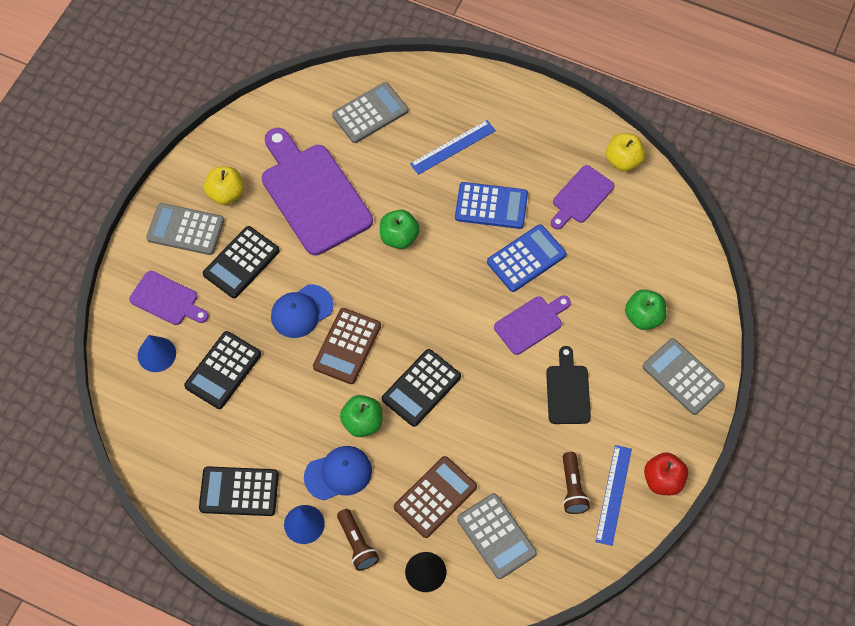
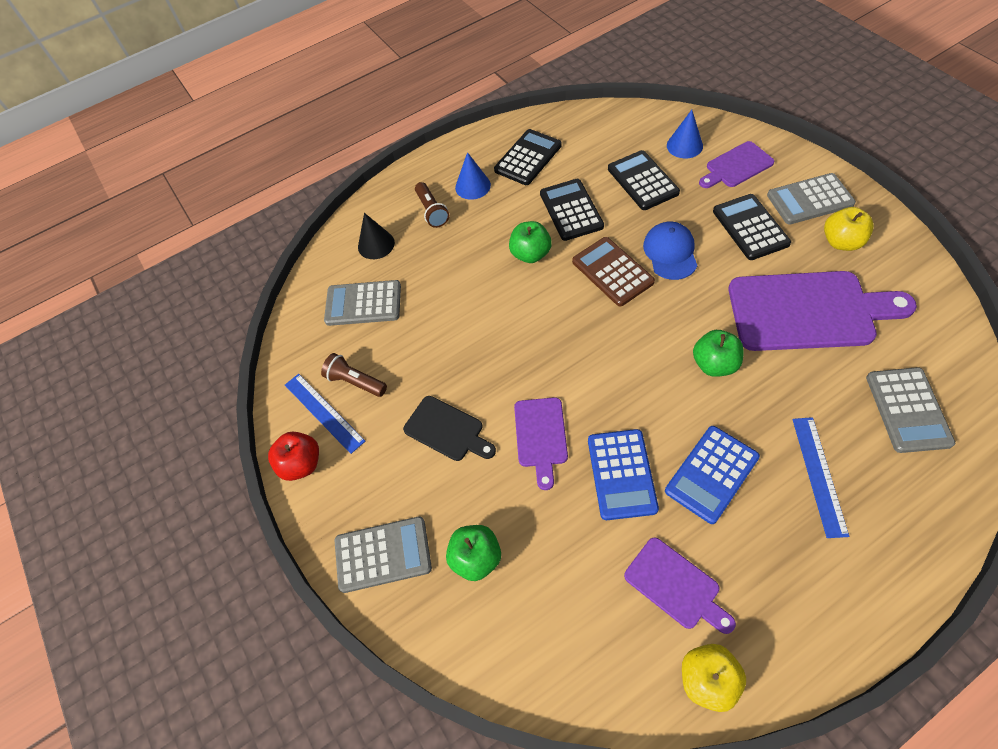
camera: 130 degrees right, 5 degrees down
grey calculator [146,203,224,255] -> grey calculator turned 150 degrees counterclockwise [767,173,856,225]
blue cap [304,446,372,500] -> none
brown flashlight [337,509,379,571] -> brown flashlight turned 120 degrees counterclockwise [415,182,449,228]
black calculator [382,349,461,427] -> black calculator moved to [540,179,604,241]
brown calculator [394,456,477,538] -> none
purple cutting board [551,165,614,229] -> purple cutting board turned 150 degrees clockwise [624,538,736,634]

